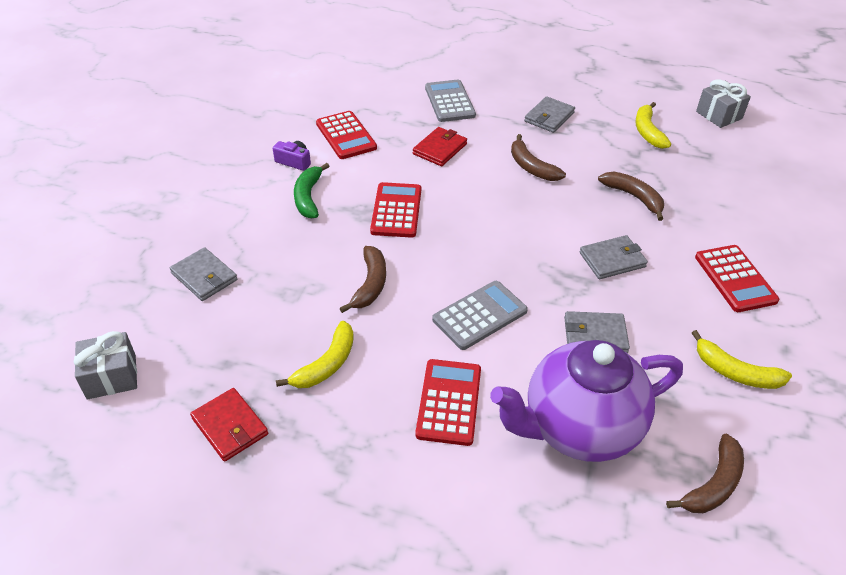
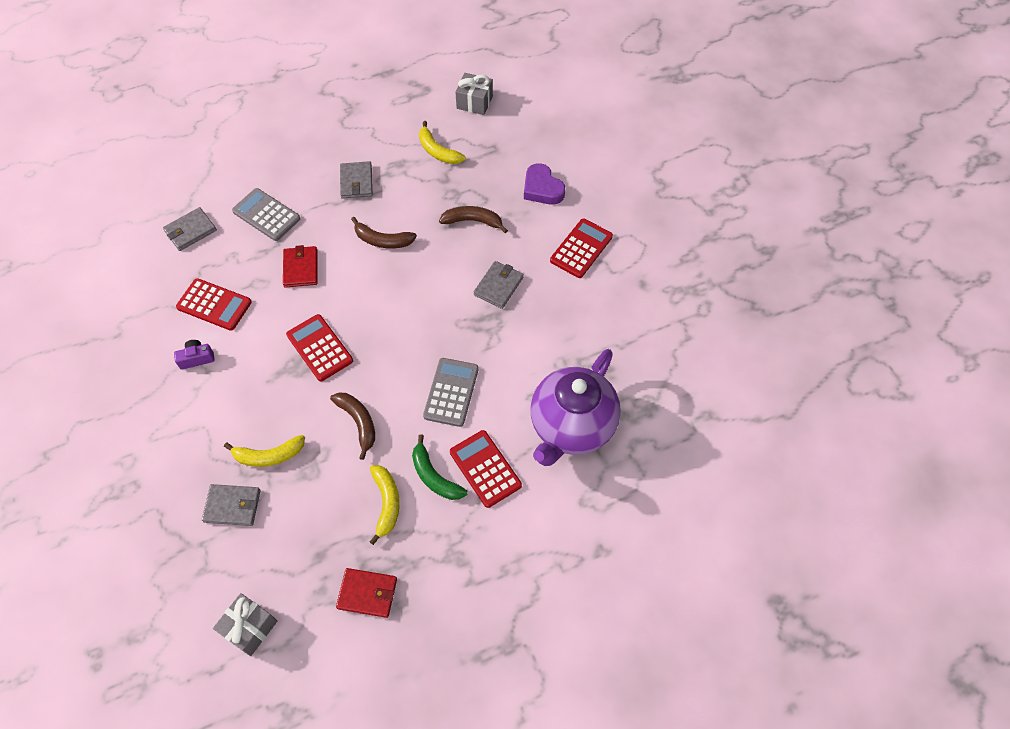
camera: 40 degrees left, 15 degrees up
green banana [294,163,329,218] -> green banana moved to [412,434,468,500]
grey wallet [564,311,630,353] -> grey wallet moved to [163,207,217,251]
brown banana [666,433,744,513] -> none
yellow banana [692,330,792,389] -> yellow banana moved to [224,435,305,467]
red calculator [695,245,779,312] -> red calculator turned 90 degrees counterclockwise [550,218,613,278]
none -> purple heart [524,163,565,205]

